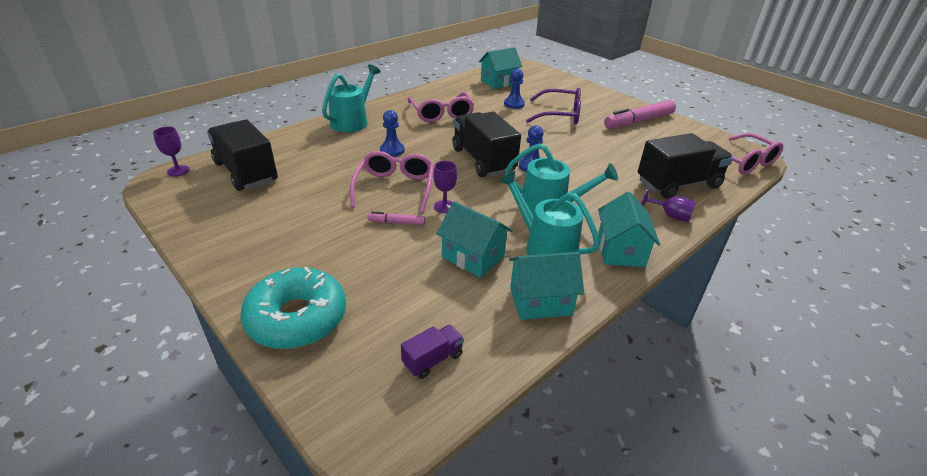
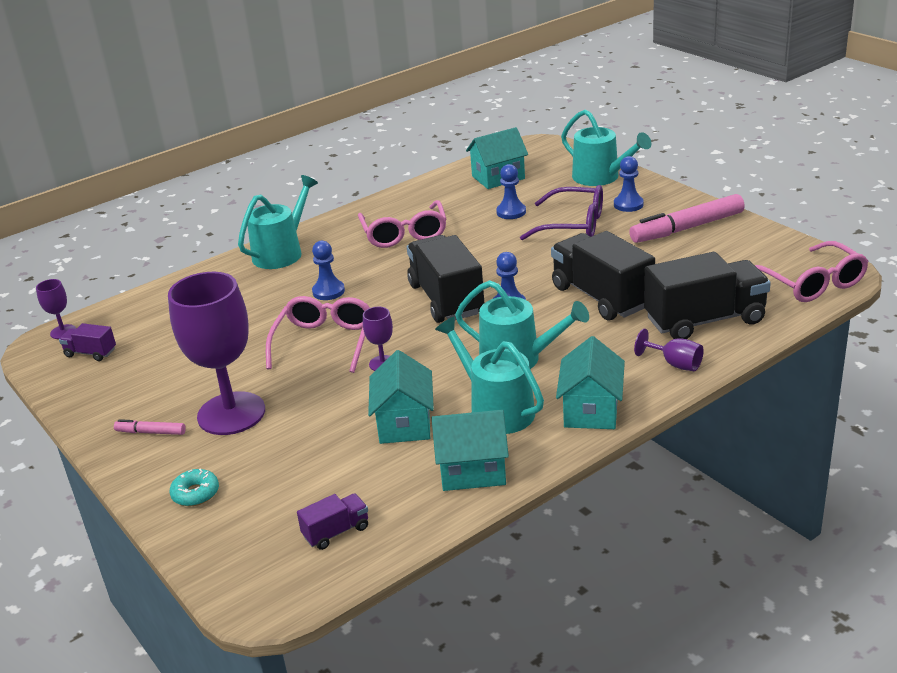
camera: 10 degrees right, 5 degrees down
black truck [207,119,278,191] -> black truck moved to [551,231,655,321]
turquoise donut [241,267,346,349] -> turquoise donut [170,469,219,506], size x0.44
pink marker [367,212,425,225] -> pink marker moved to [114,419,186,435]
turquoise house [436,201,513,278] -> turquoise house turned 45 degrees clockwise [368,350,434,444]
none -> purple truck [59,323,116,361]
none -> purple goblet [168,272,265,435]
none -> turquoise watering can [561,109,651,186]
none -> blue pawn [614,156,644,212]

